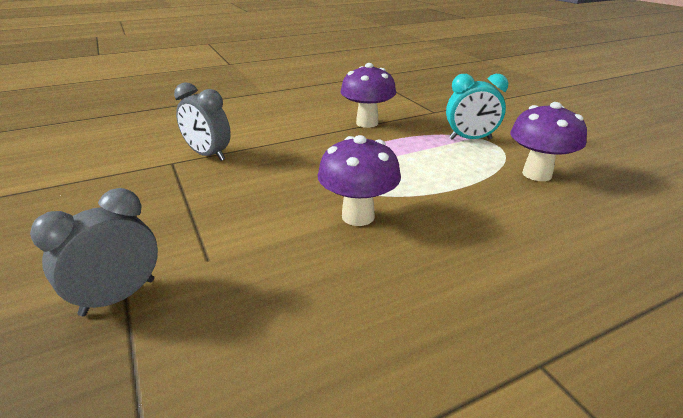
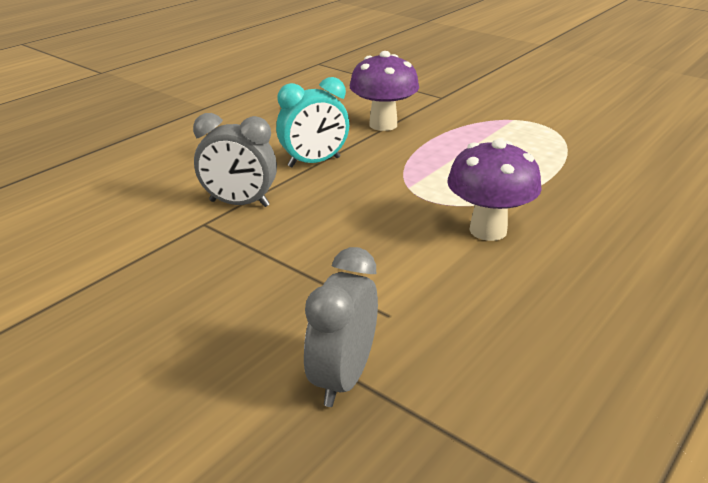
camera: 25 degrees left, 0 degrees up
turquoise clock [446,74,508,140] -> turquoise clock moved to [276,77,349,167]
purple mushroom [510,102,587,181] -> none

